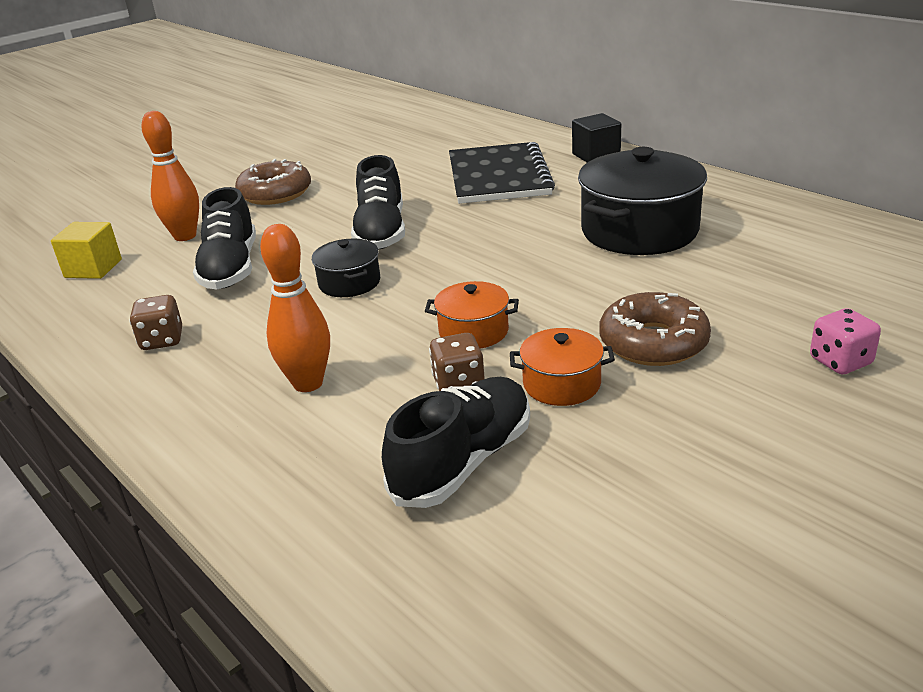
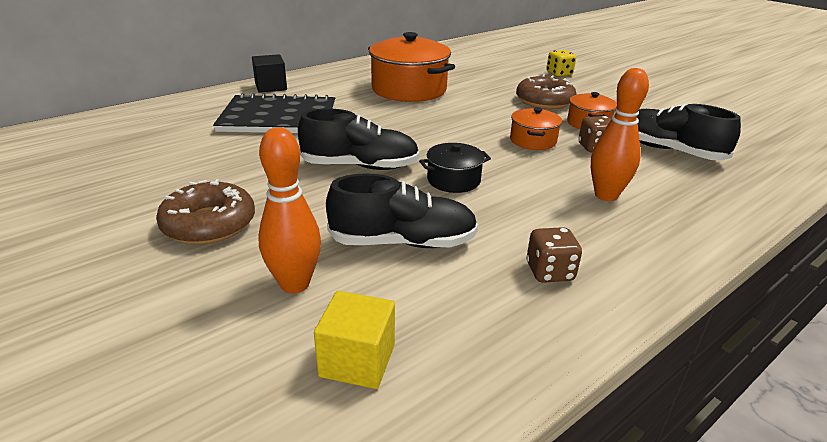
camera: 90 degrees left, 0 degrees up
black pot [578,147,707,255] -> orange pot [368,32,455,102]
pink dice [810,308,881,374] -> yellow dice [546,50,576,77]

